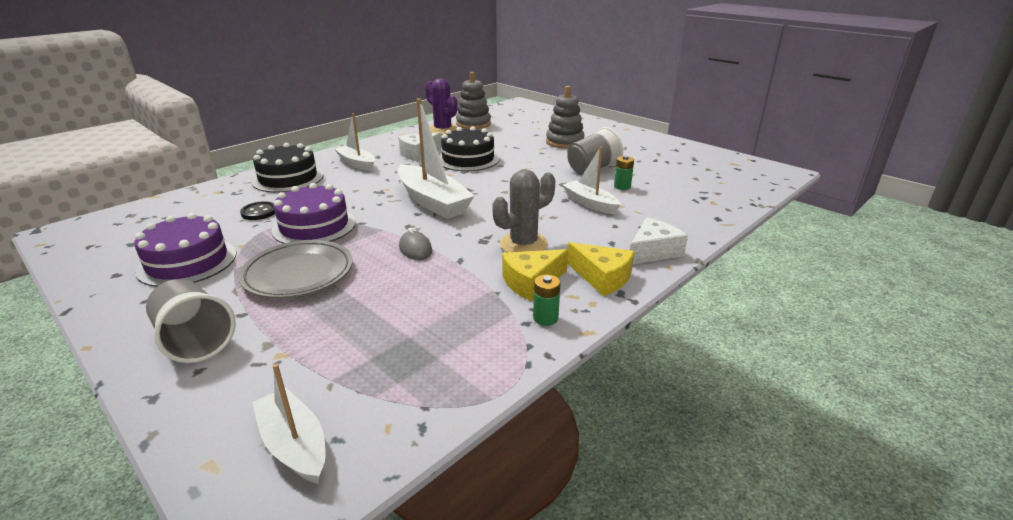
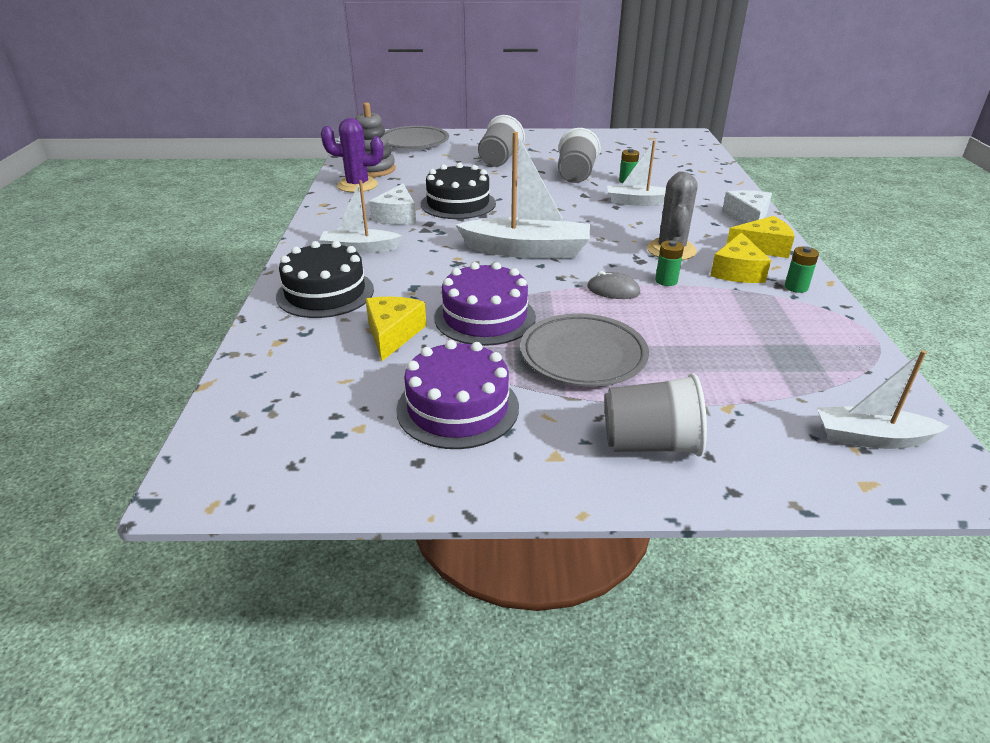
camera: 45 degrees left, 5 degrees up
black button [240,201,275,220] -> yellow cheese [365,297,426,361]
grey stacking toy [546,86,585,149] -> grey cup [478,115,525,167]
none -> grey plate [385,126,449,149]
none -> green battery [655,241,684,286]

